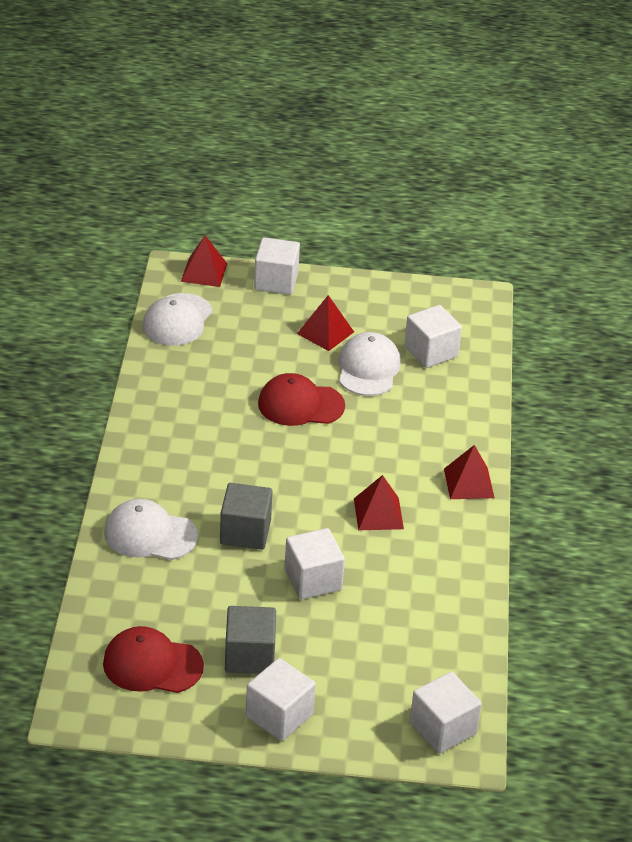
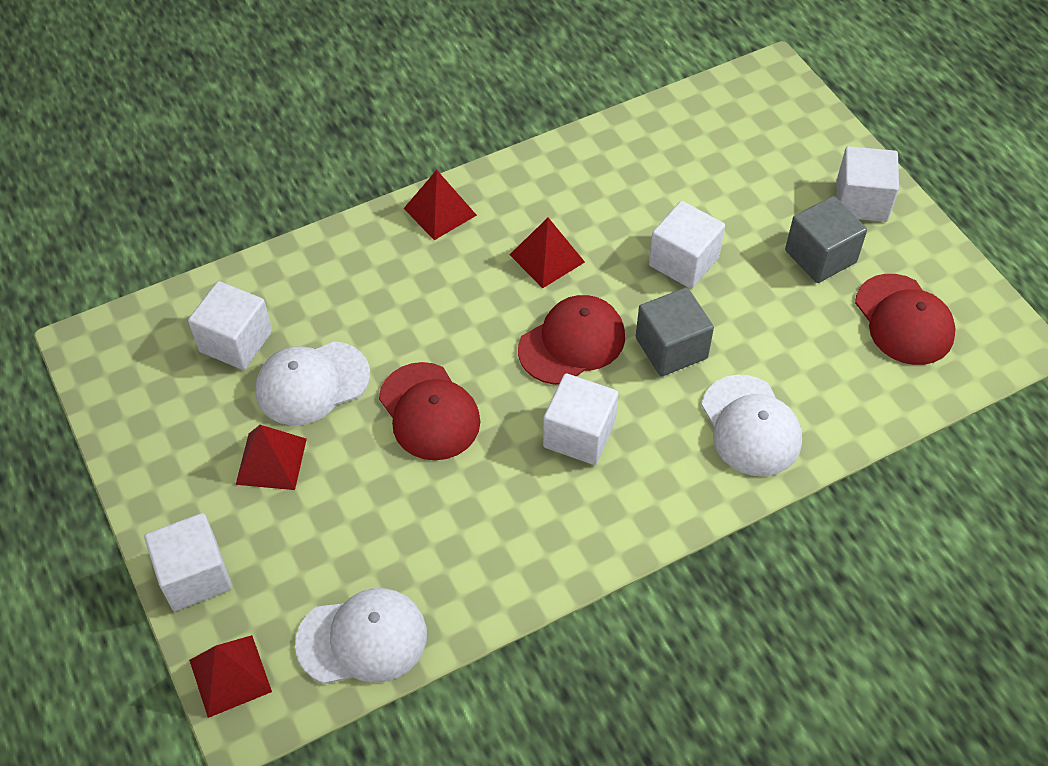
camera: 120 degrees left, 15 degrees up
white cube [410,672,482,754] -> white cube moved to [543,373,618,465]
none -> red cap [518,295,625,385]

